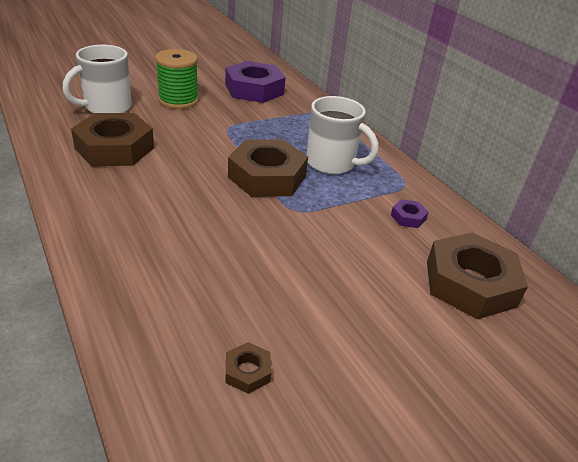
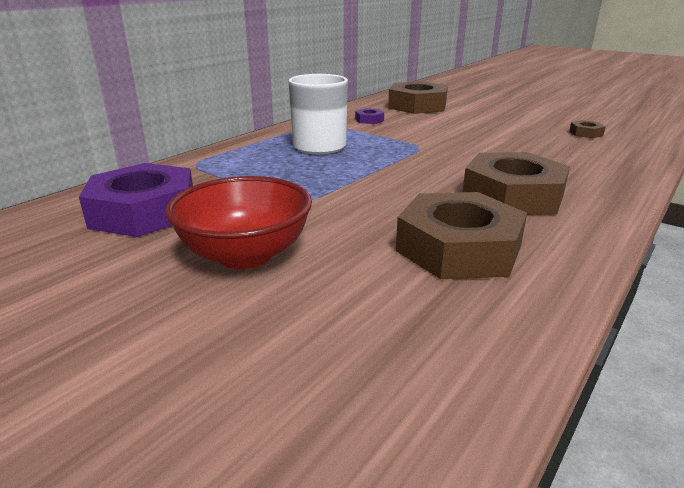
camera: 110 degrees left, 10 degrees down
white mug [62,45,132,113] -> none
green spool [155,49,199,109] -> red bowl [165,176,312,269]
brown nut [228,140,308,197] -> brown nut moved to [463,152,570,215]

